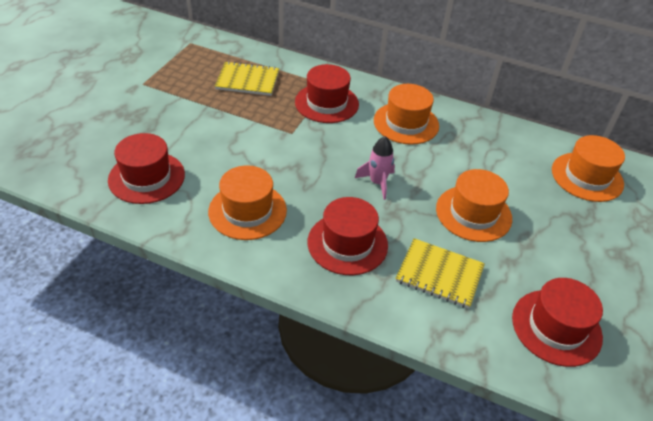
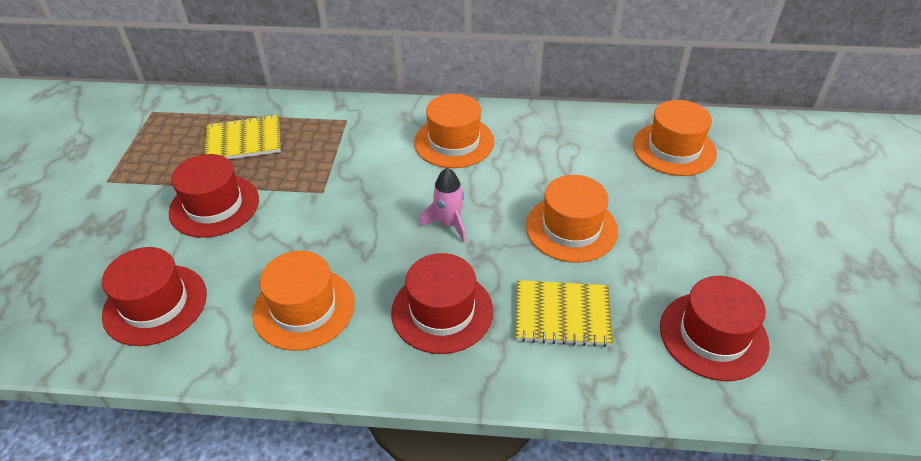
camera: 15 degrees left, 0 degrees up
red hat [295,64,359,123] -> red hat moved to [168,154,259,238]

